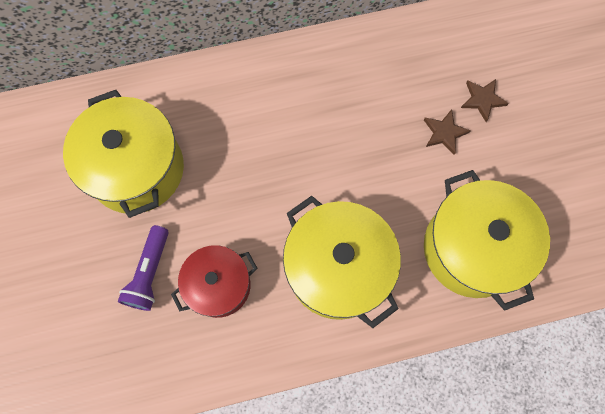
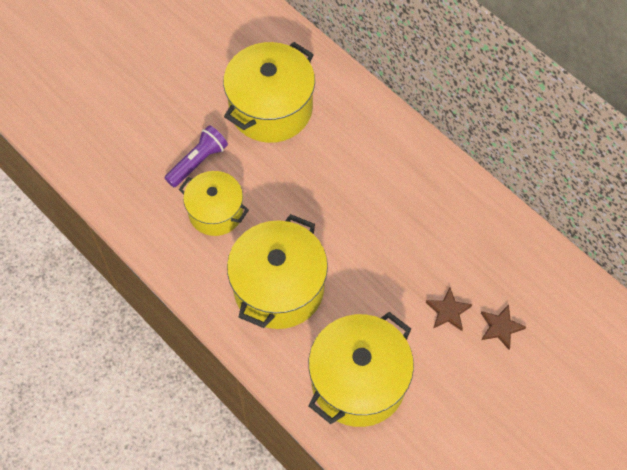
camera: 60 degrees right, 10 degrees down
purple flashlight [118,225,169,311] -> purple flashlight turned 150 degrees clockwise [165,125,228,187]
red pot [171,245,257,318] -> yellow pot [179,171,249,236]

